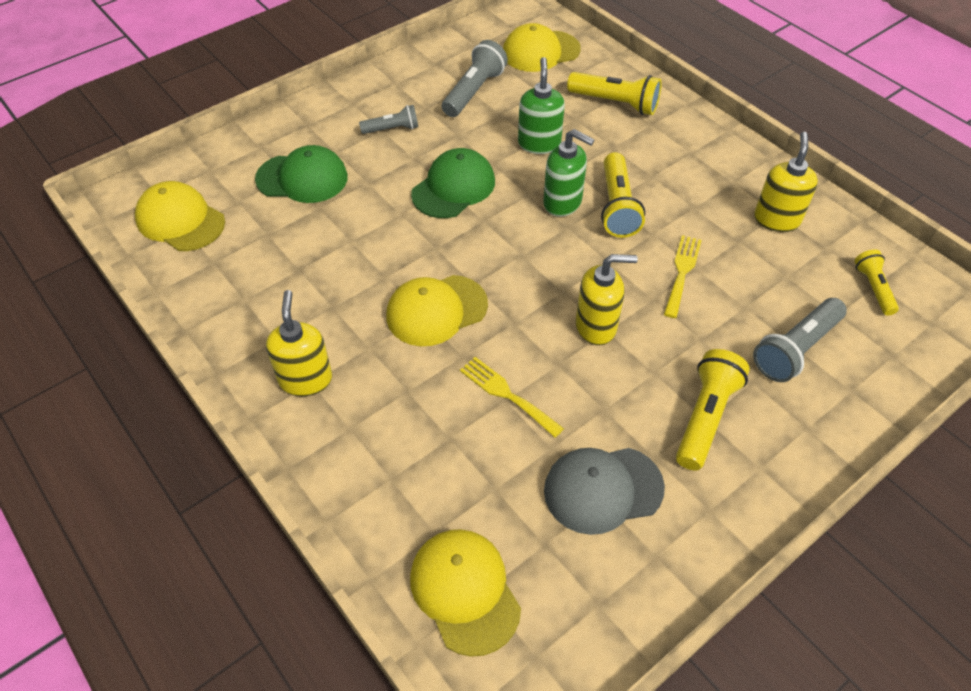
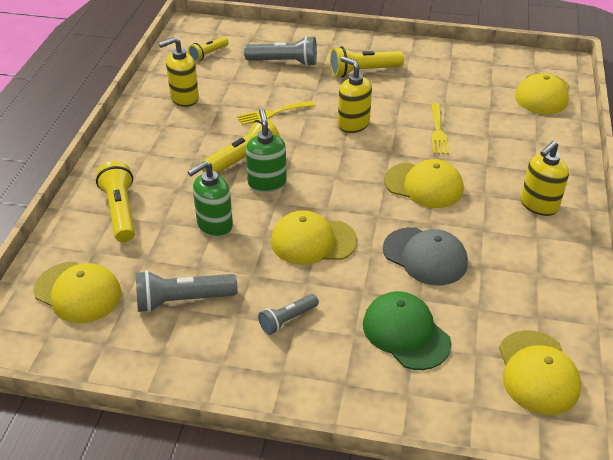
camera: 130 degrees left, 10 degrees down
grey flashlight [359,105,418,134] -> grey flashlight turned 75 degrees counterclockwise [258,294,319,335]
green cap [411,148,495,218] -> yellow cap [271,210,357,265]
grey cap [544,448,665,535] -> grey cap moved to [383,227,468,285]

